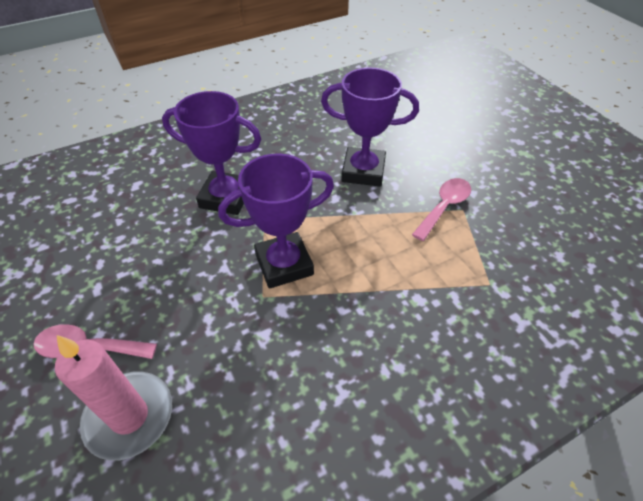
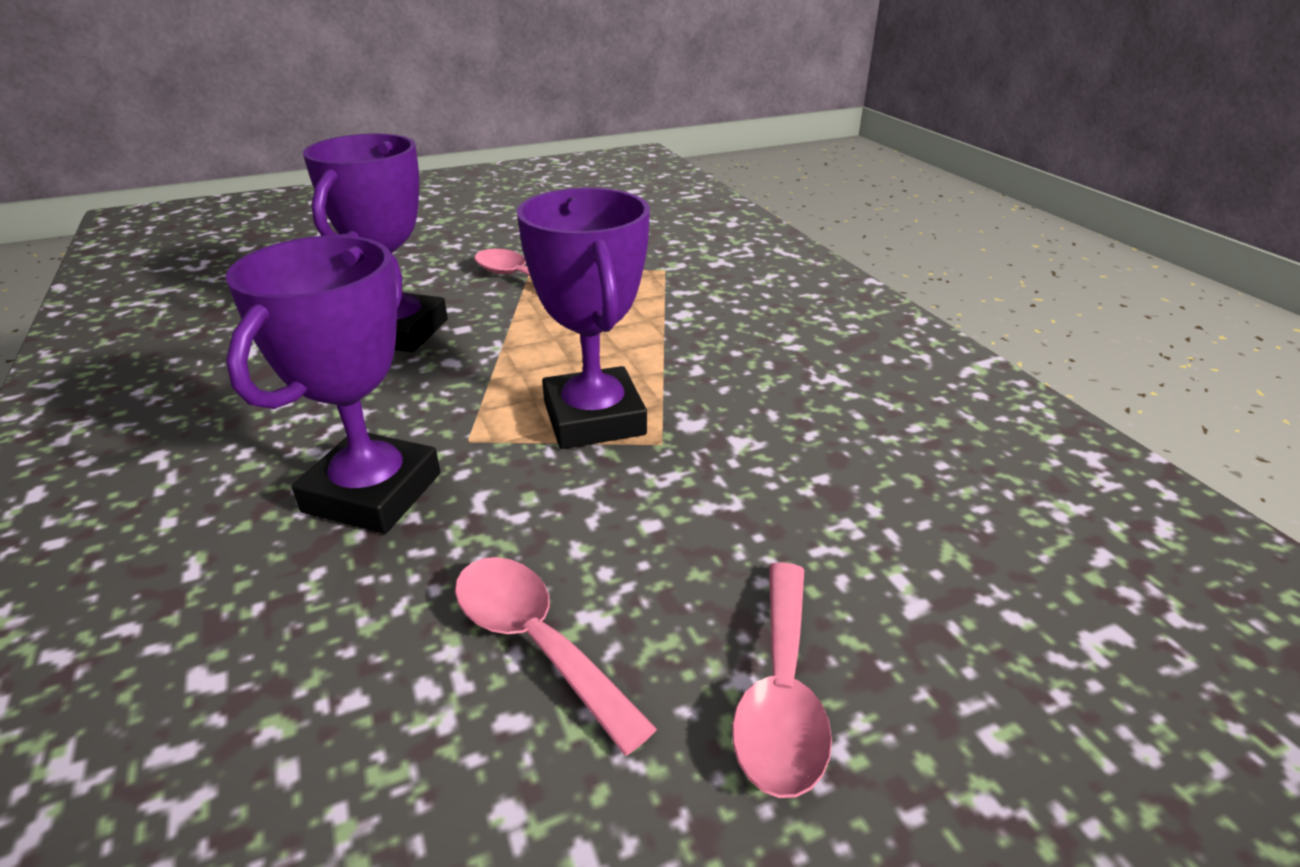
camera: 85 degrees left, 15 degrees down
pink candle [55,335,172,460] -> none
none -> pink spoon [455,557,657,756]

